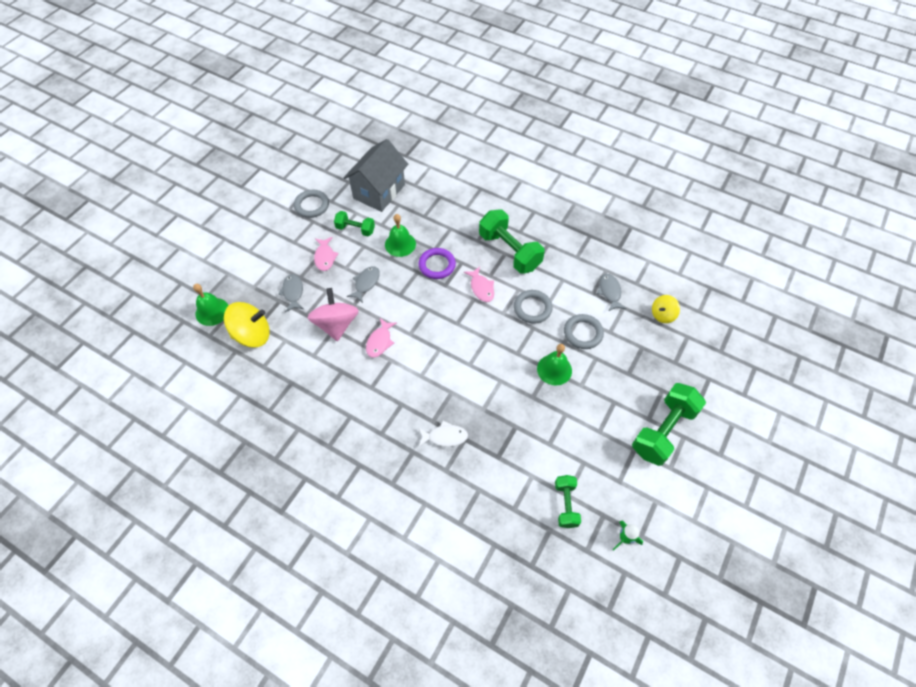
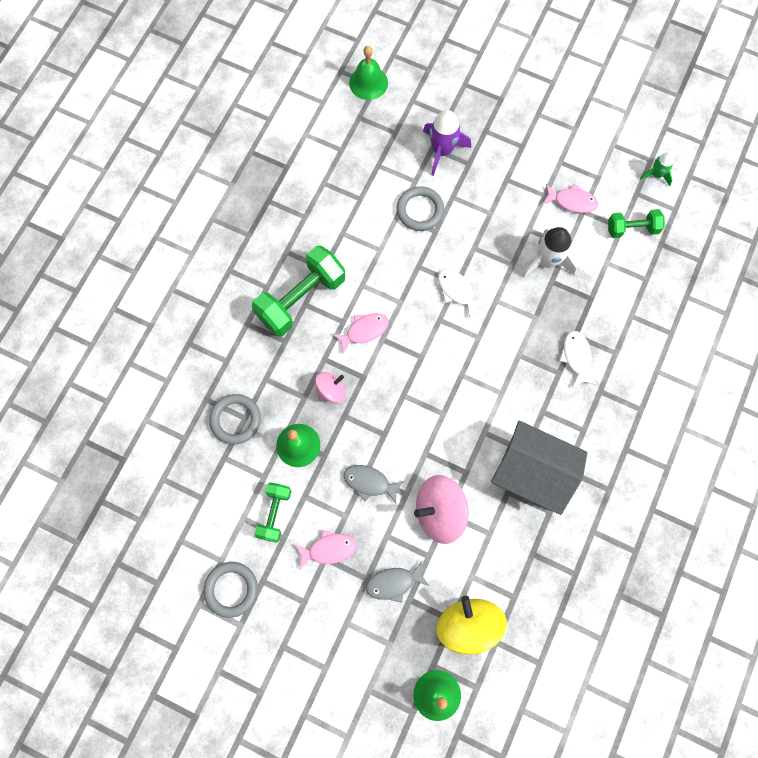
camera: 95 degrees left, 15 degrees up
grey house [343,139,408,212] -> grey house moved to [491,420,587,515]
pink fish [366,318,397,358] -> pink fish moved to [543,183,598,213]
purple ring [418,248,456,279] -> pink spinning top [315,372,346,403]
grey ring [514,290,552,324] -> grey ring moved to [209,394,261,444]
green bell [537,344,572,386] -> green bell moved to [349,46,388,100]
grey fish [597,274,626,311] -> none
green dumbbell [632,383,706,466] -> none
yellow spinning top [652,295,680,323] -> none
none -> purple rocket [423,110,471,176]
none -> white fish [438,269,487,319]
none -> white rocket [522,227,577,278]

